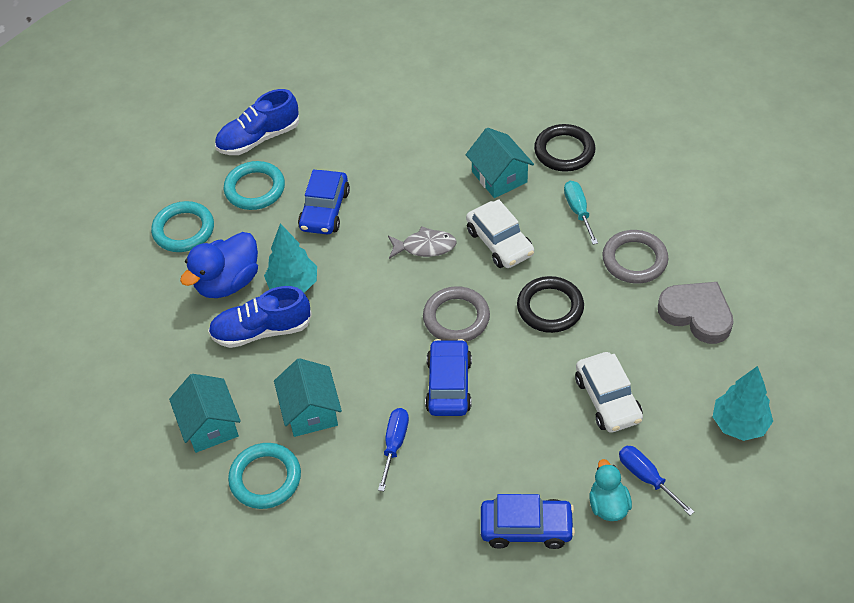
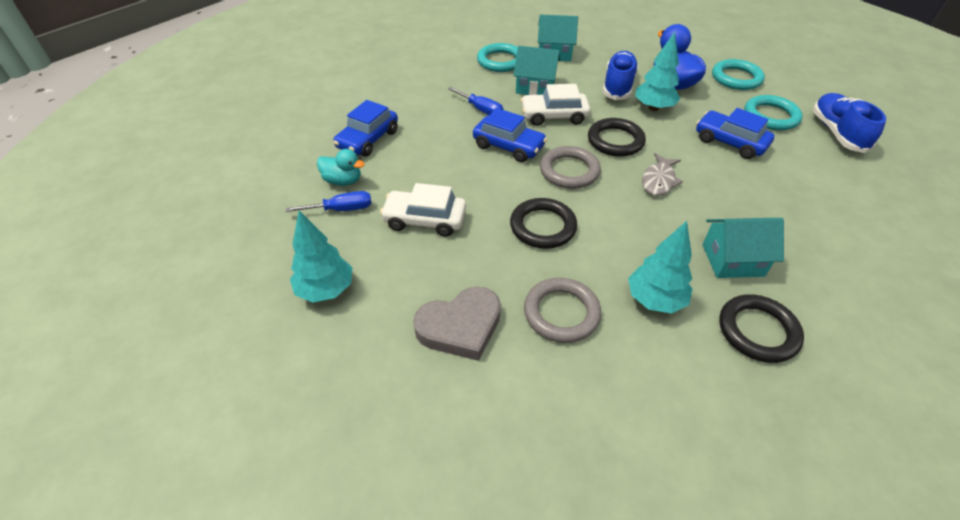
camera: 115 degrees right, 5 degrees down
white car [466,199,534,268] -> white car moved to [521,84,590,126]
turquoise screwdriver [564,181,598,244] -> turquoise tree [628,221,692,314]
none -> black ring [588,118,646,157]

